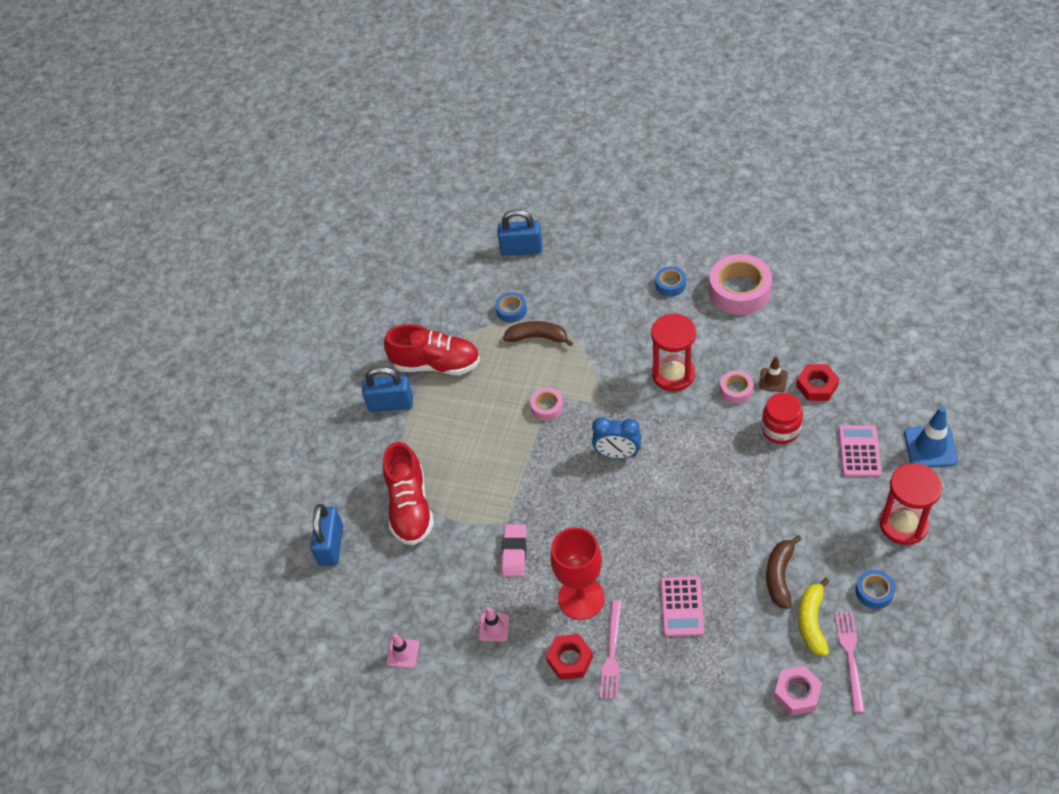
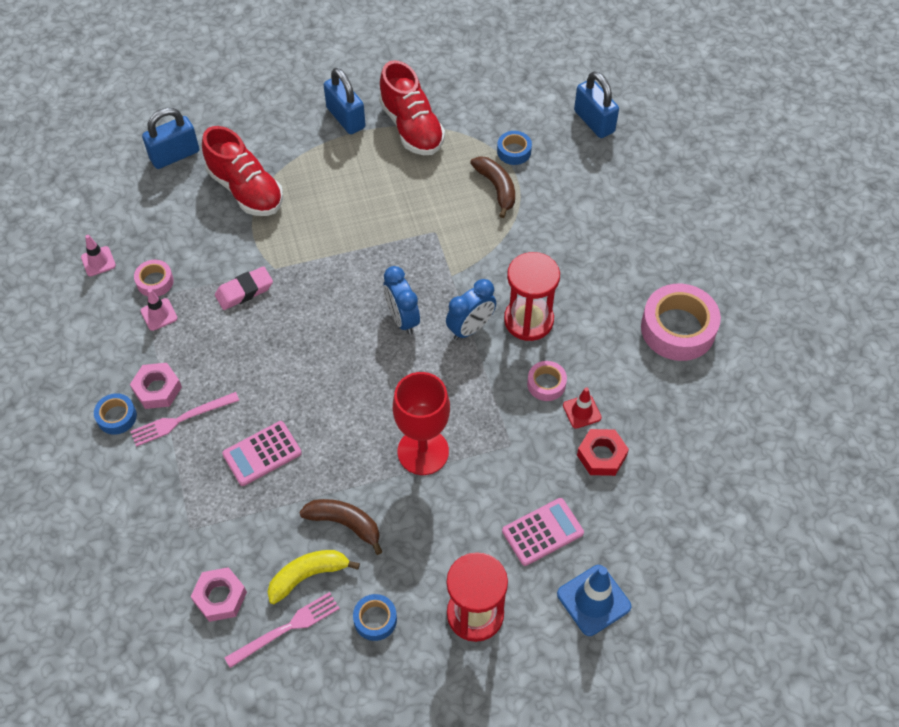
camera: 50 degrees right, 5 degrees up
red shoe [383,442,434,545] -> red shoe turned 90 degrees counterclockwise [202,126,283,216]
pink tape [530,388,563,421] -> pink tape moved to [134,260,174,296]
red nut [546,634,593,680] -> pink nut [130,363,182,409]
red goblet [550,527,605,620] -> red goblet moved to [393,372,450,475]
blue tape [655,266,686,297] -> blue tape moved to [94,393,137,435]
brown traffic cone [759,356,788,392] -> red traffic cone [563,388,602,429]
red jar [761,393,803,444] -> none
brown banana [766,535,802,609] -> brown banana turned 45 degrees clockwise [299,499,383,555]
none -> blue clock [446,279,496,340]

